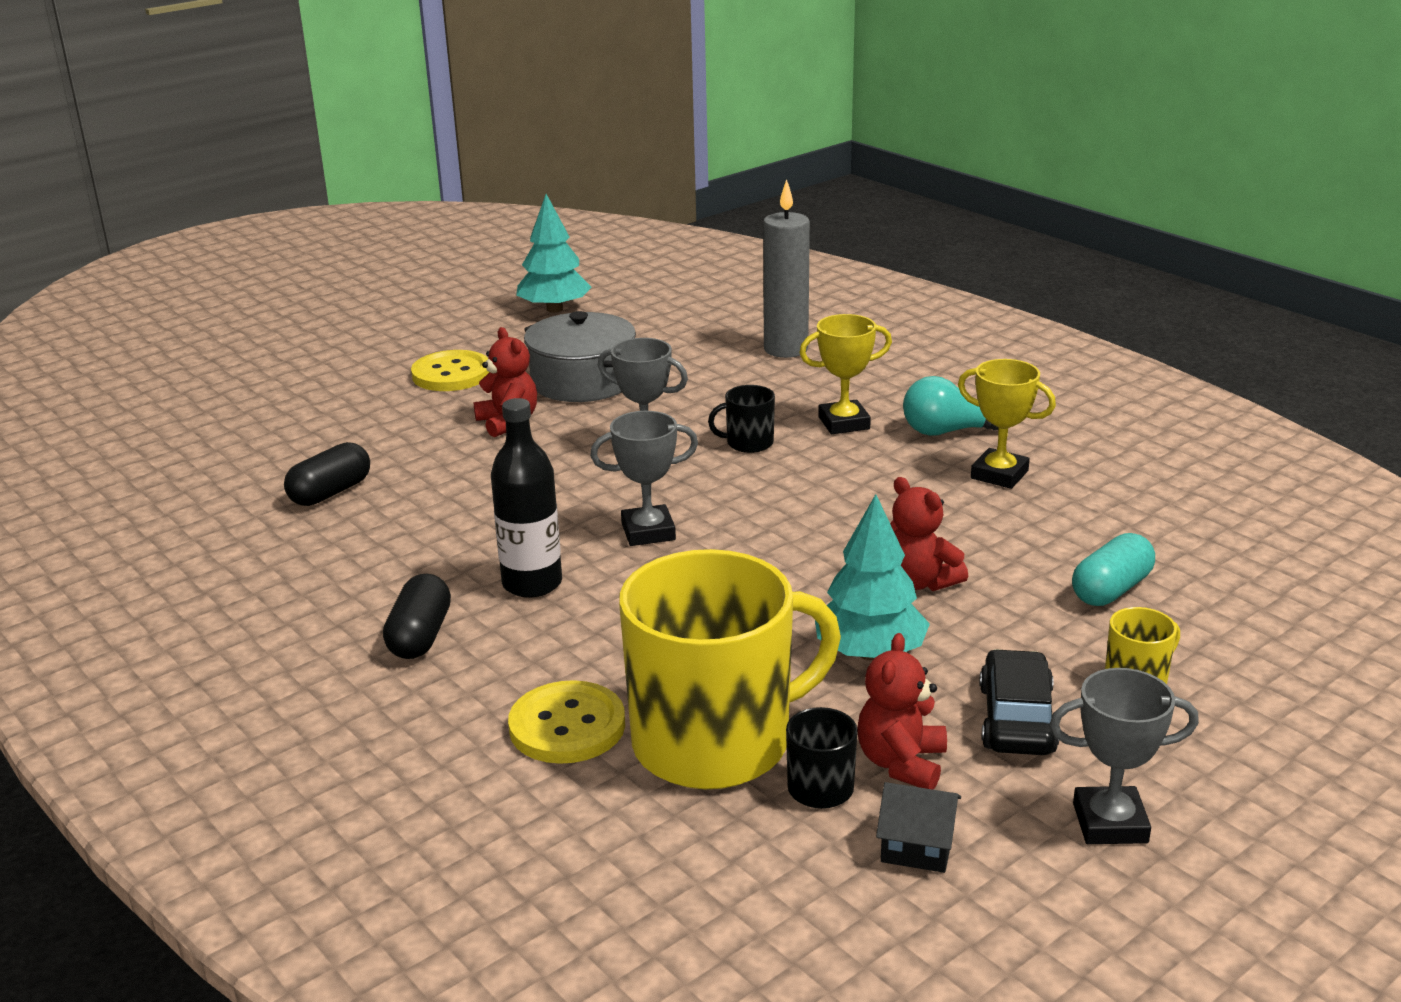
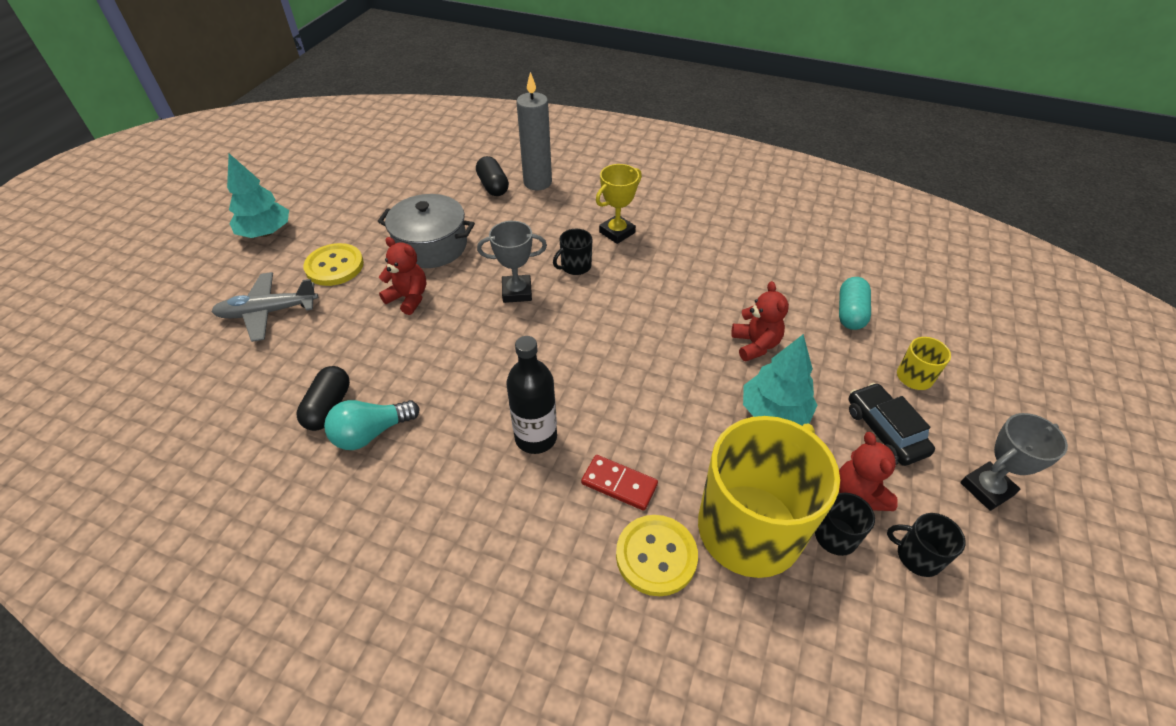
camera: 30 degrees left, 20 degrees up
black capsule [383,574,451,659] -> black capsule moved to [476,156,509,196]
turquoise tree [516,194,592,313] -> turquoise tree moved to [227,154,289,238]
grey trophy [590,411,698,546] -> none
black house [876,782,961,873] -> black mug [887,513,966,577]
red teddy bear [890,477,968,591] -> red teddy bear turned 120 degrees counterclockwise [731,281,789,361]
turquoise light bulb [903,376,999,436] -> turquoise light bulb moved to [324,400,420,450]
yellow trophy [958,359,1056,489] -> none
none -> grey plane [211,272,318,342]
none -> red domino [581,455,658,511]

